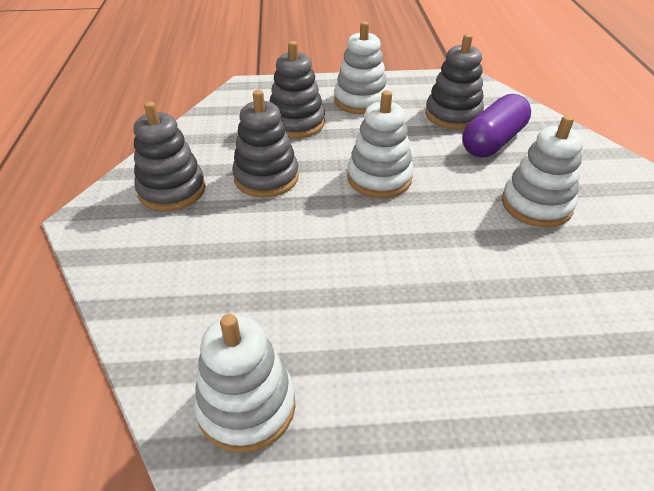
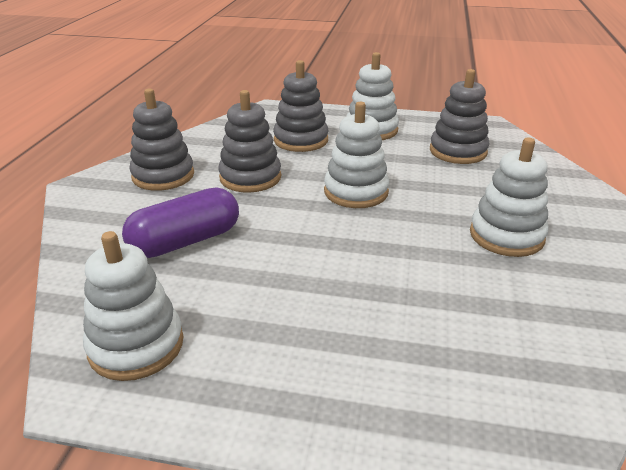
camera: 15 degrees right, 10 degrees down
purple capsule [462,94,531,157] -> purple capsule moved to [122,188,239,258]

